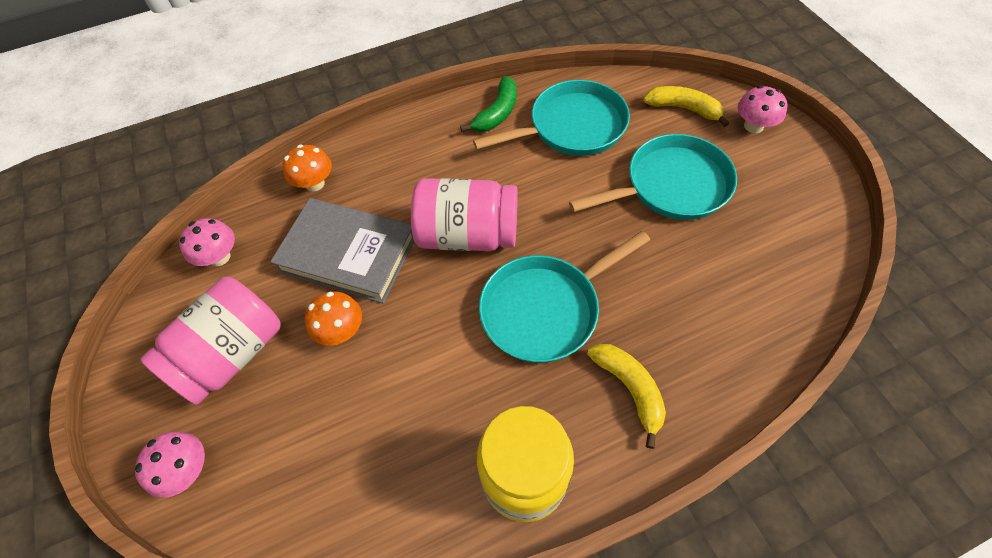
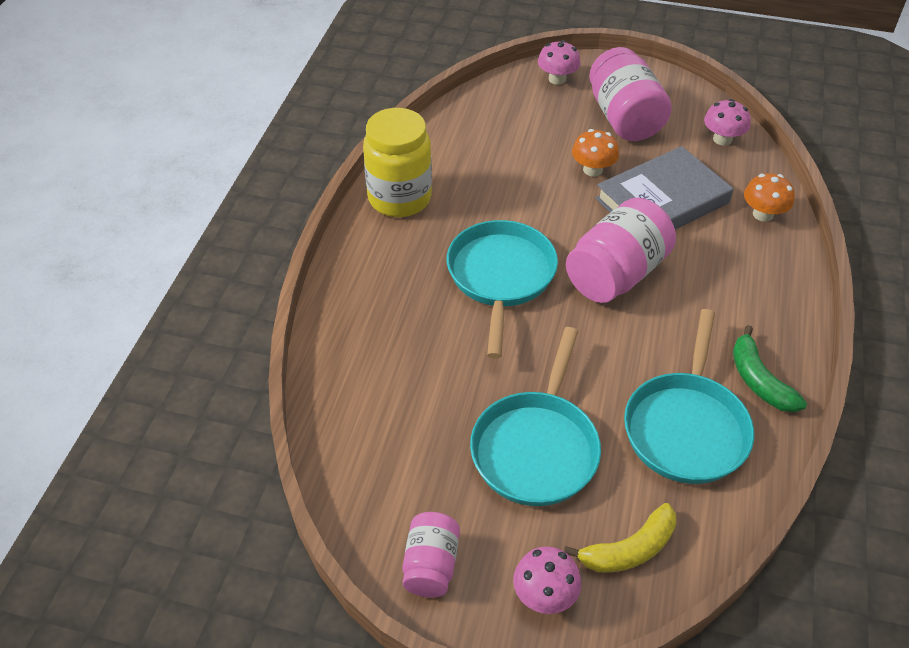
camera: 125 degrees right, 10 degrees down
yellow banana [587,344,666,449] -> none
none -> pink jar [402,512,460,598]

